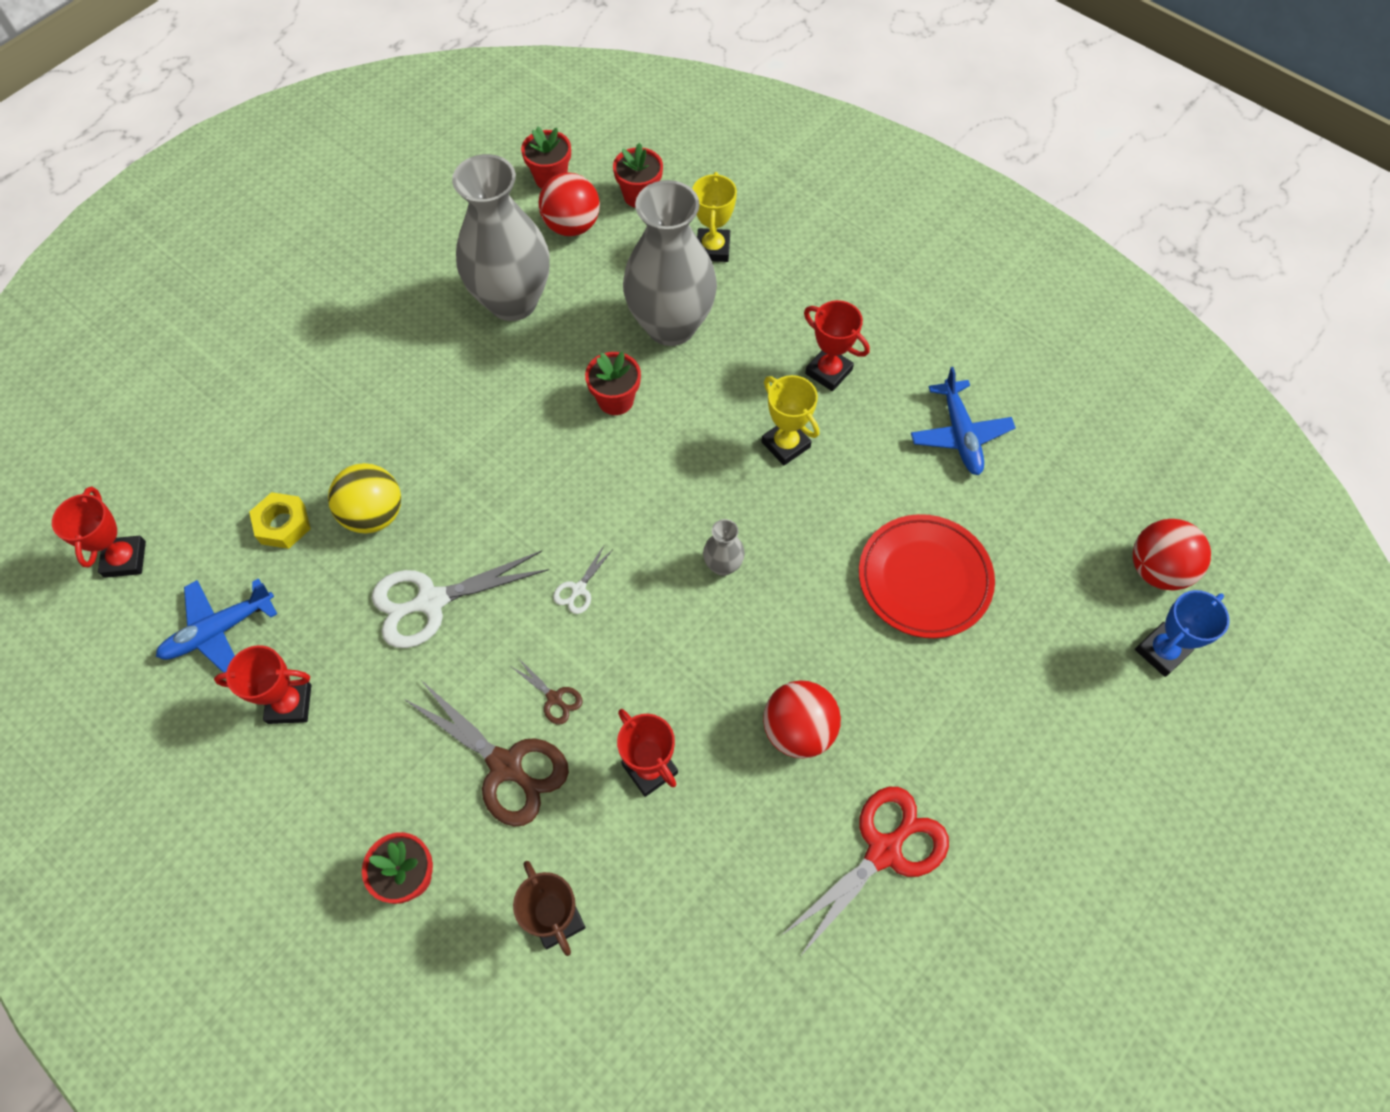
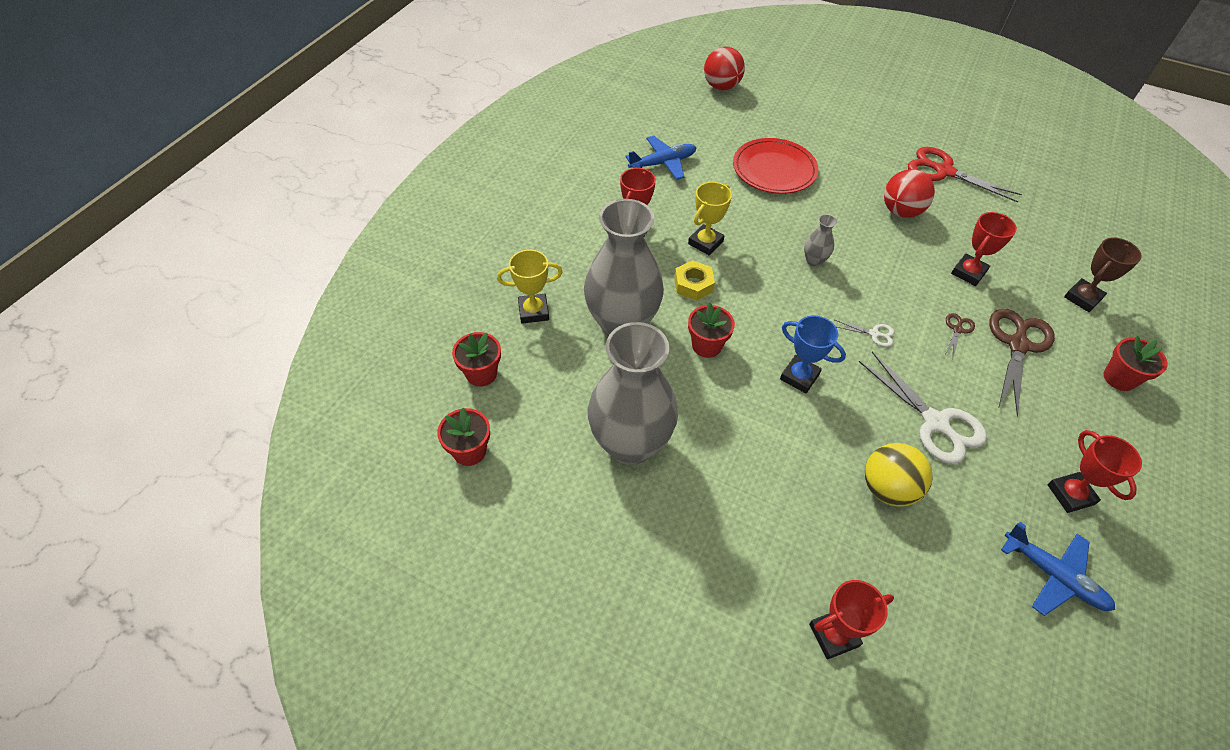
camera: 105 degrees left, 10 degrees down
red trophy [52,487,146,578] -> red trophy moved to [809,580,894,659]
yellow nut [249,492,311,549] -> yellow nut moved to [674,260,715,301]
red ball [538,172,600,236] -> none
blue trophy [1135,590,1230,677] -> blue trophy moved to [780,315,846,393]

